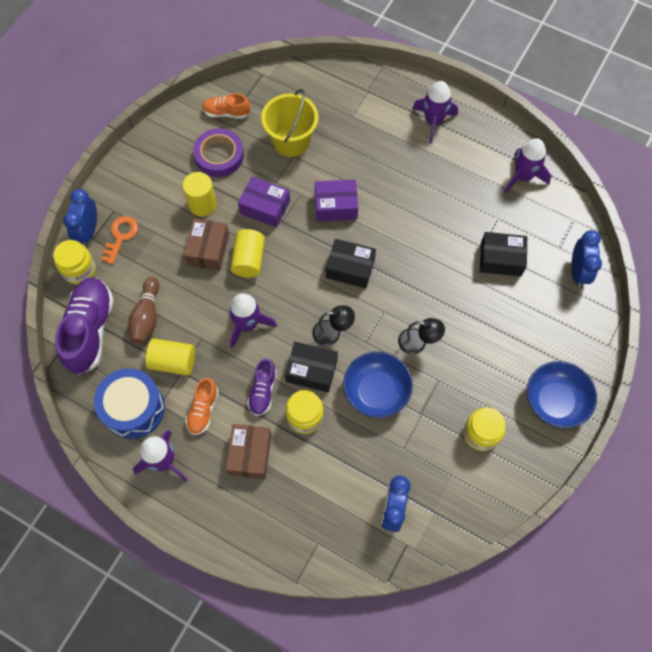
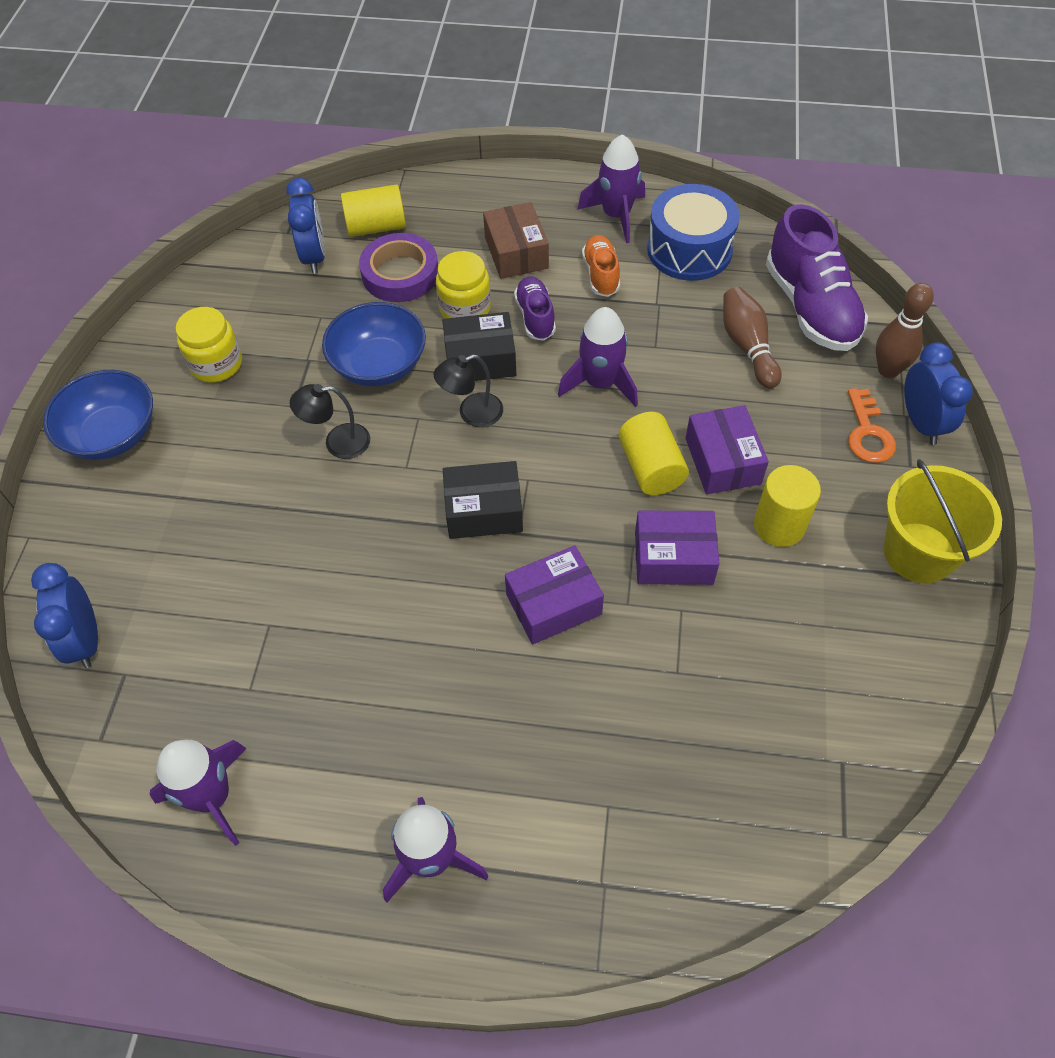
camera: 160 degrees right, 10 degrees down
yellow jar [53,240,96,284] -> brown bowling pin [876,283,934,378]
yellow cylinder [145,339,195,376] -> yellow cylinder moved to [341,185,406,237]
brown box [184,219,229,271] -> purple box [685,405,769,494]
purple tape [193,128,244,177] -> purple tape moved to [359,233,438,302]
orange shoe [202,93,250,119] -> none
yellow bucket [261,89,318,157] -> yellow bucket moved to [884,459,1002,583]
black box [480,232,527,276] -> none

